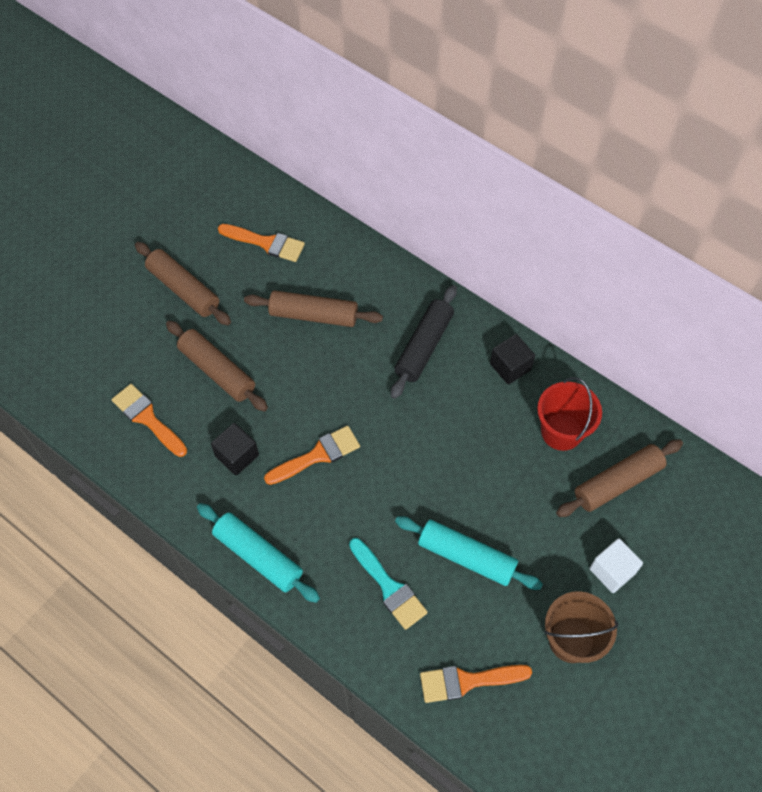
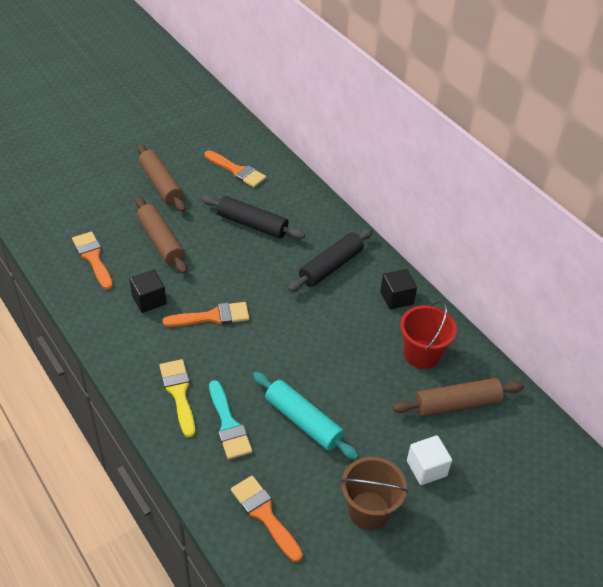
camera: 15 degrees right, 15 degrees down
turquoise rolling pin [197,503,320,603] -> none
brown rolling pin [244,290,383,327] -> black rolling pin [202,196,305,239]
orange brush [420,665,532,703] -> orange brush turned 45 degrees clockwise [231,476,303,562]
none -> yellow brush [159,359,195,438]

